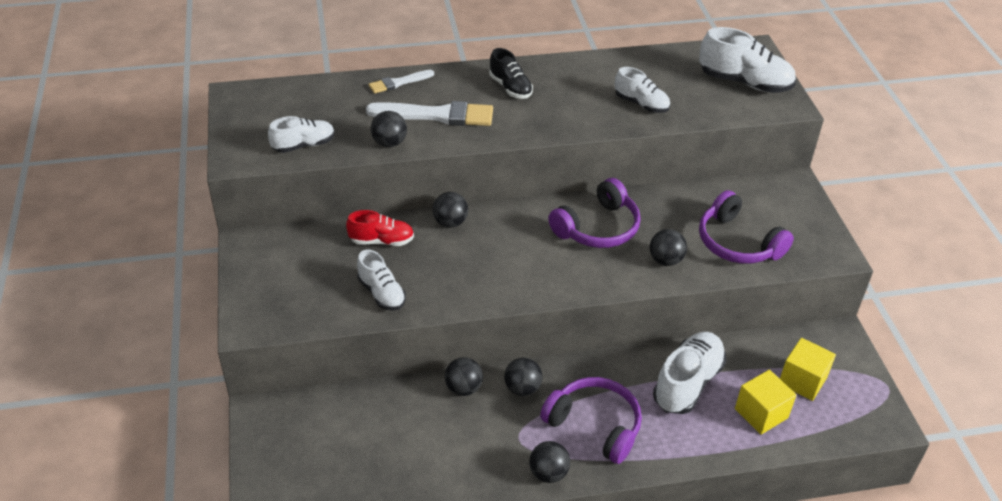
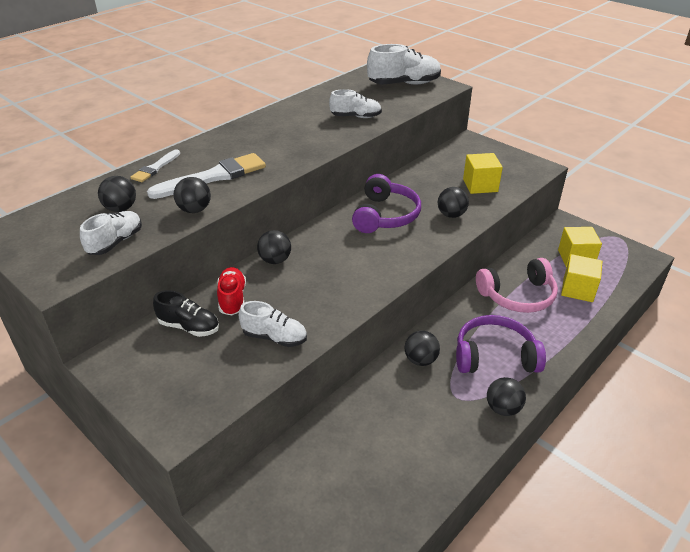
camera: 35 degrees left, 5 degrees down
red shoe [346,210,414,246] -> red shoe turned 60 degrees counterclockwise [217,267,246,315]
black ball [445,357,483,396] -> black ball moved to [98,176,136,212]
black shoe [489,48,533,99] -> black shoe moved to [153,290,219,337]
white shoe [653,332,726,414] -> pink headphones [476,258,558,313]
purple headphones [699,190,794,264] -> yellow cube [463,153,503,194]

